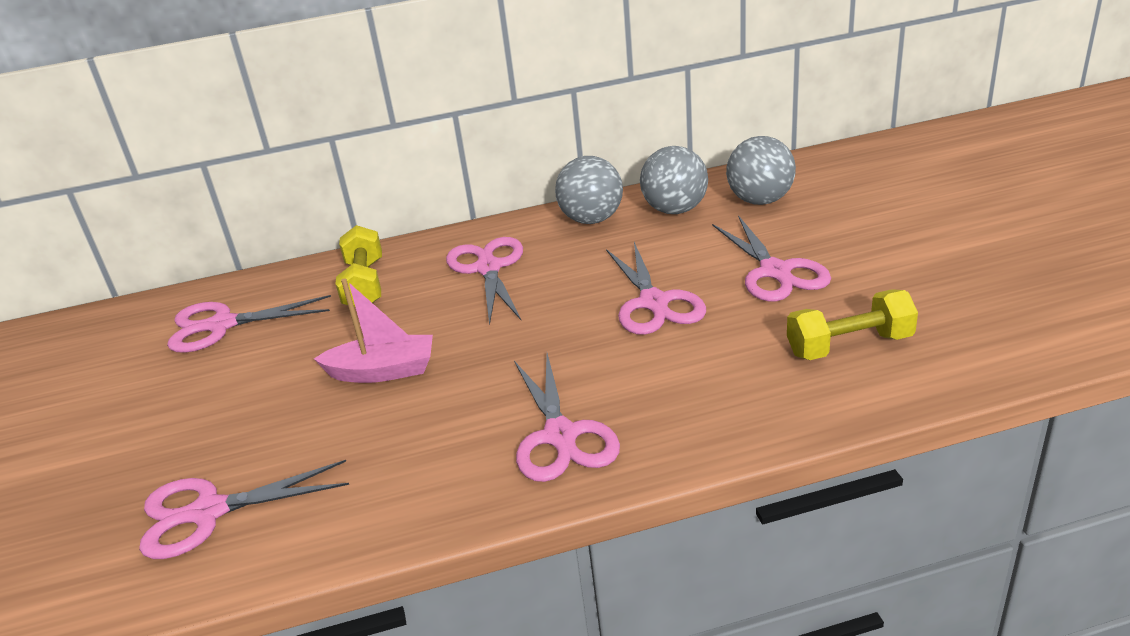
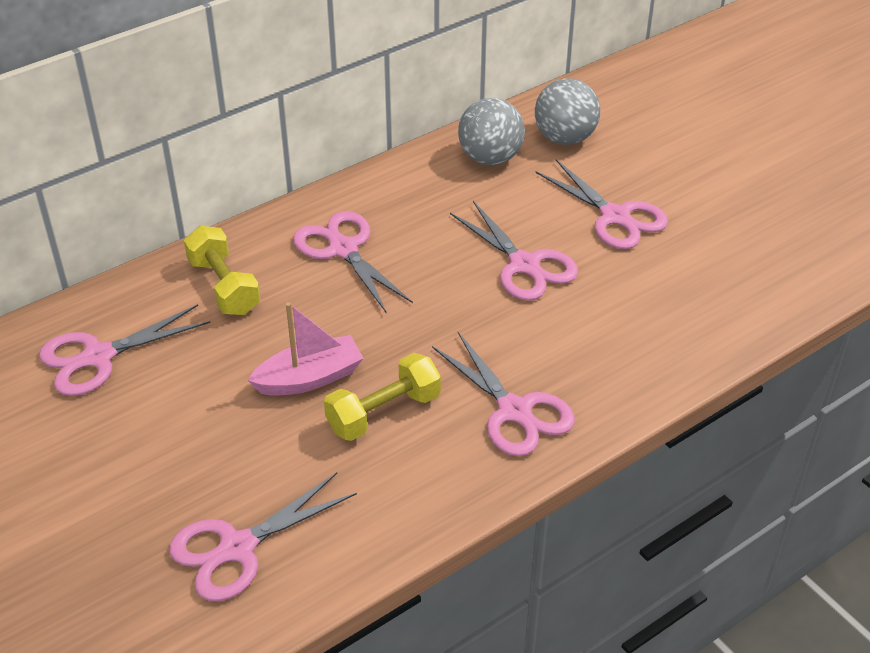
camera: 25 degrees left, 10 degrees up
grey ball [555,156,623,224] -> none
yellow dumbbell [787,289,918,360] -> yellow dumbbell moved to [324,353,441,441]

